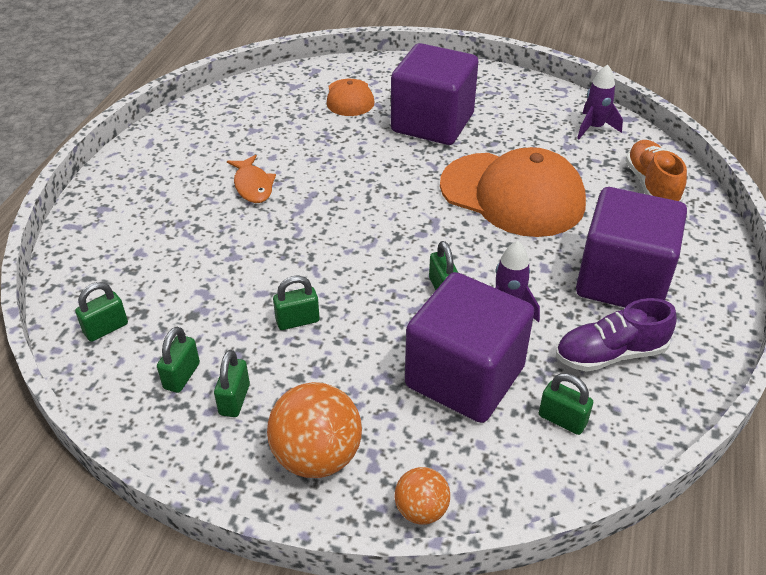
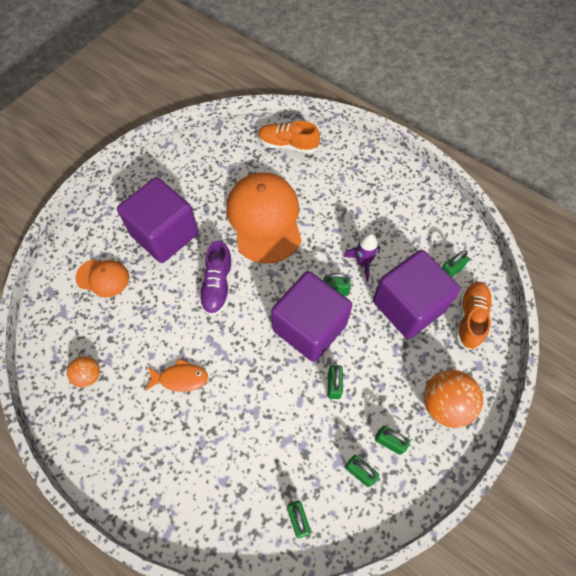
camera: 70 degrees left, 20 degrees up
orange ball [394,467,450,525] -> orange ball moved to [67,356,100,387]
orange cap [440,147,586,237] -> orange cap turned 60 degrees counterclockwise [227,172,302,264]
purple shoe [556,298,677,372] -> purple shoe moved to [199,241,233,316]
purple cube [576,187,687,308] -> purple cube moved to [271,271,352,362]
purple rocket [577,64,623,139] -> none
none -> orange shoe [456,282,492,350]

